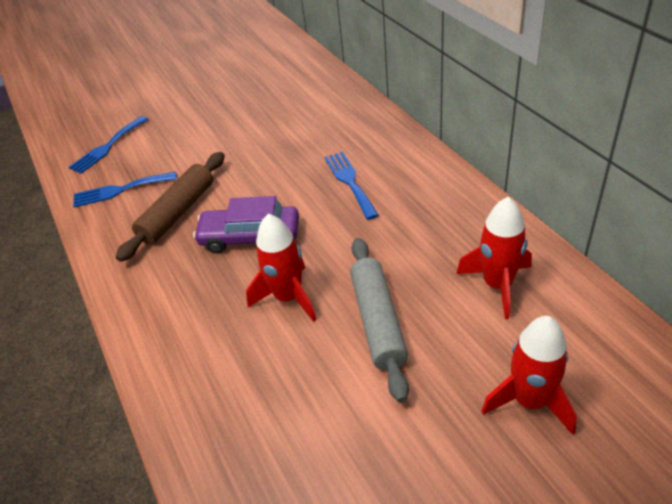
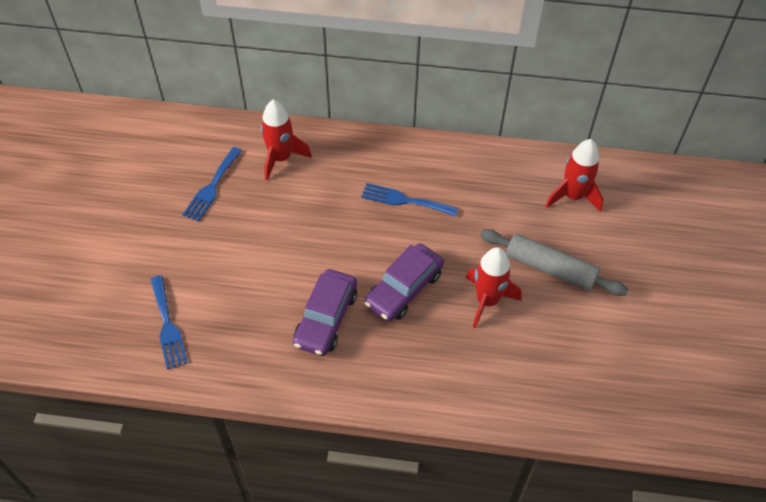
camera: 60 degrees left, 10 degrees up
blue fork [73,172,177,207] -> blue fork moved to [182,147,242,222]
brown rolling pin [116,152,225,262] -> purple car [293,269,357,356]
red rocket [481,316,577,435] -> red rocket moved to [261,100,312,181]

